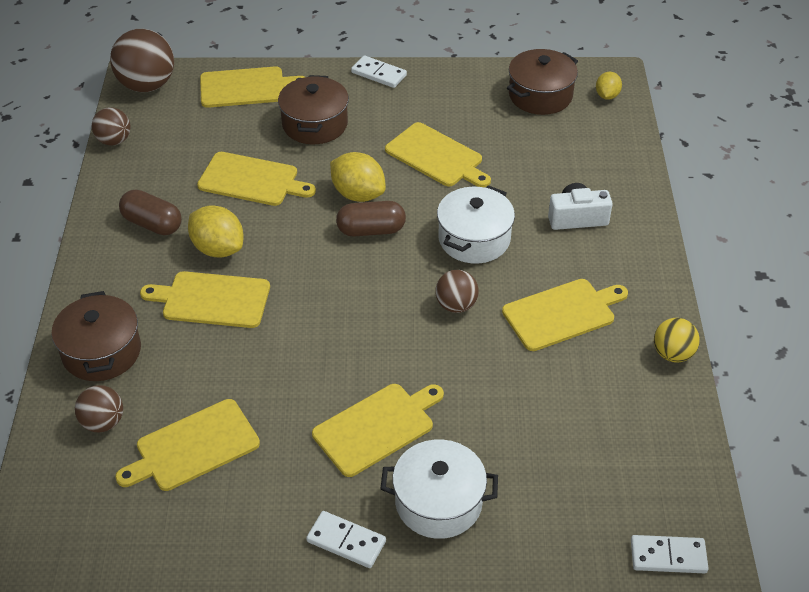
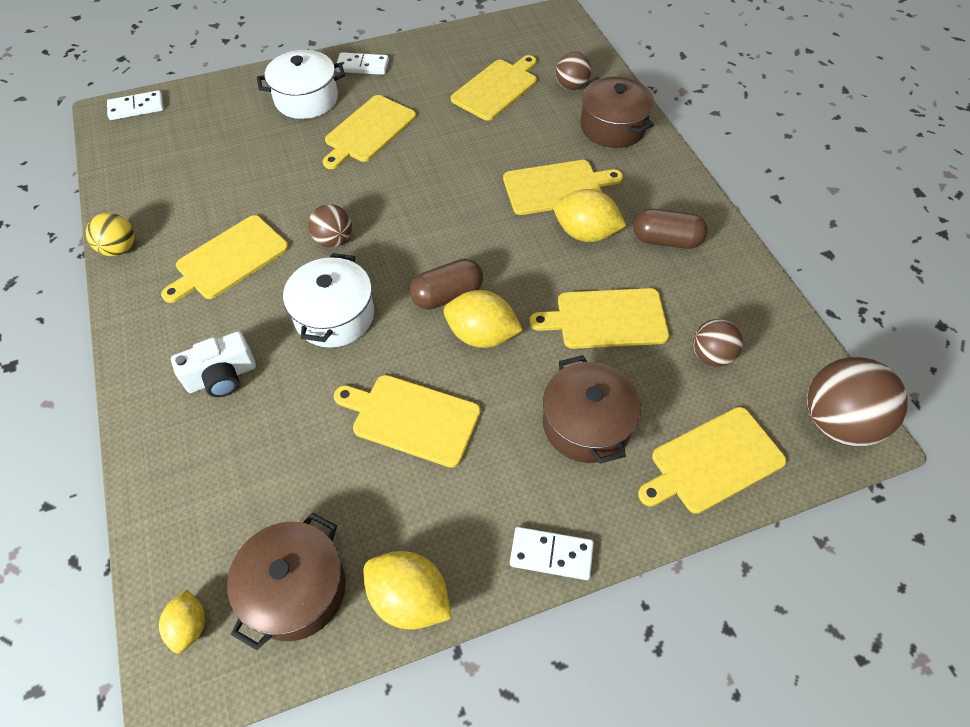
camera: 160 degrees right, 10 degrees up
brown ball [92,107,130,145] -> brown ball moved to [693,319,743,367]
none -> yellow lemon [364,551,452,630]

